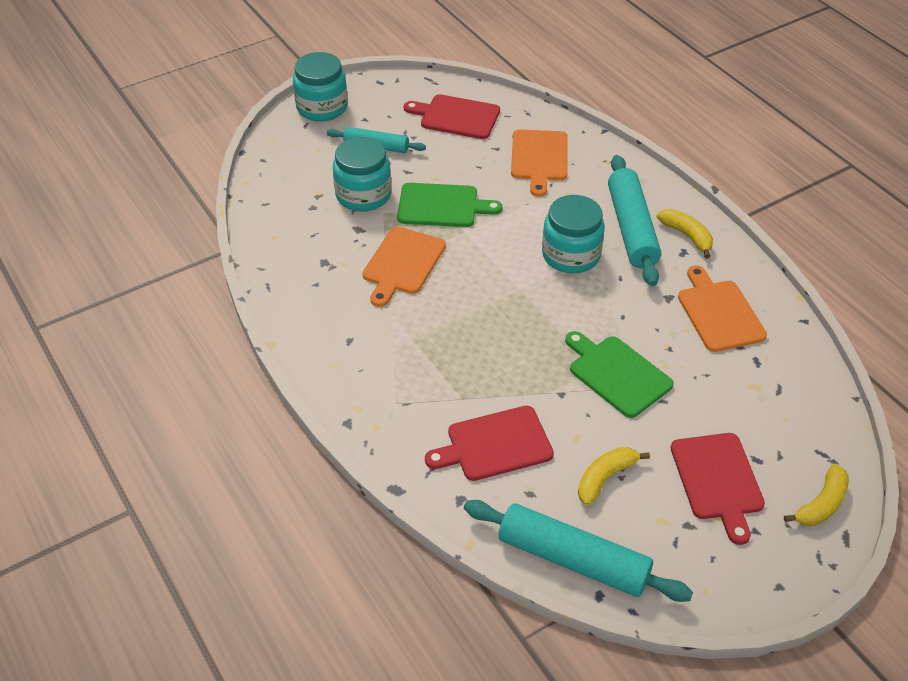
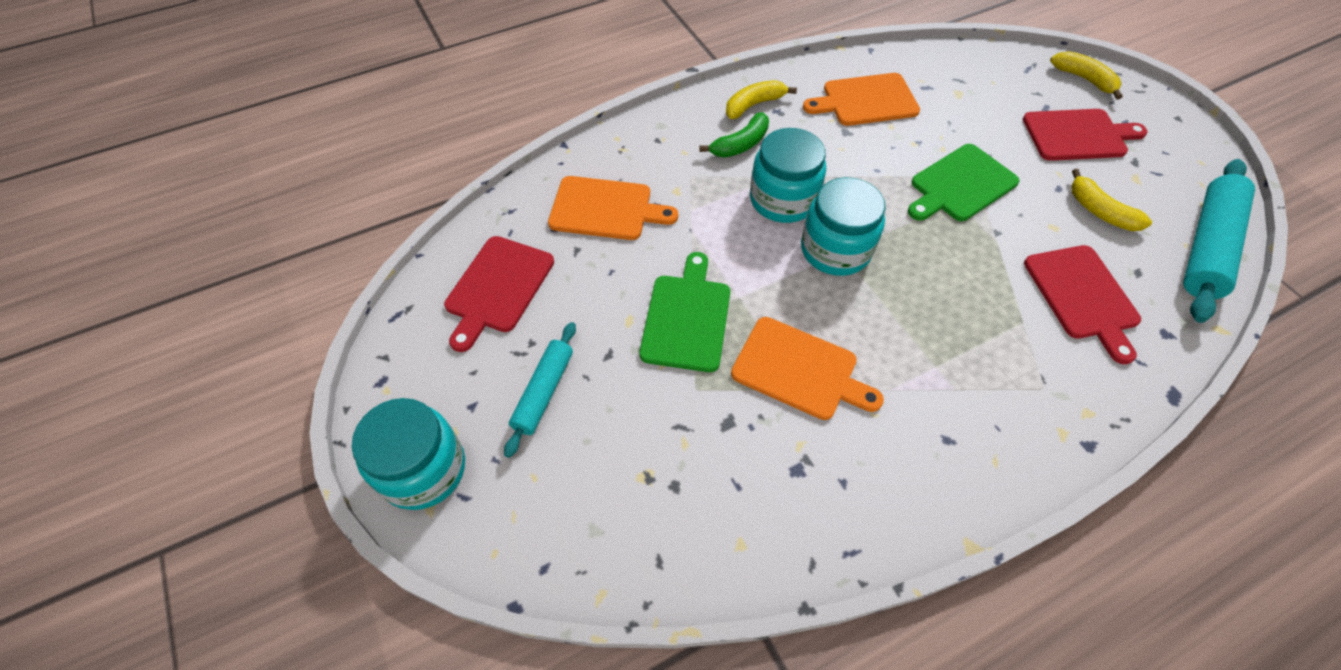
camera: 85 degrees left, 10 degrees up
turquoise jar [333,137,391,212] -> turquoise jar moved to [801,177,886,276]
turquoise rolling pin [608,155,661,286] -> green banana [699,112,769,158]

